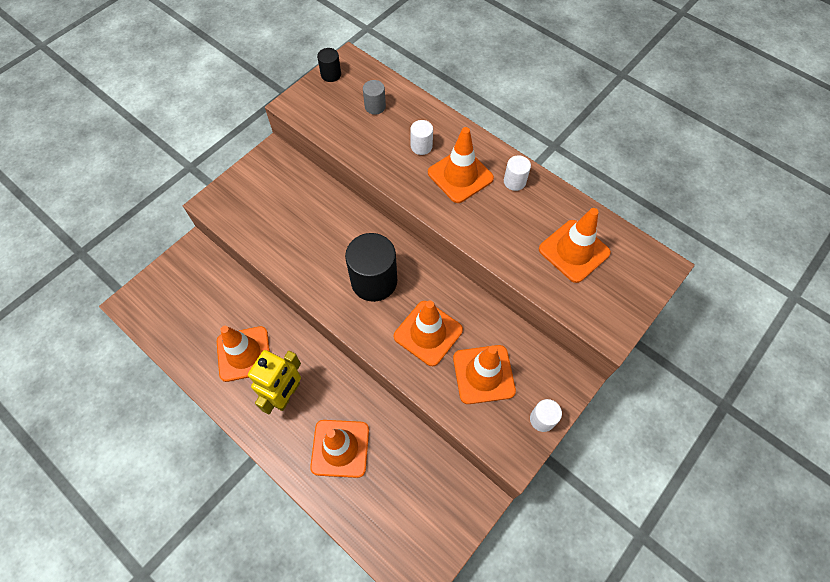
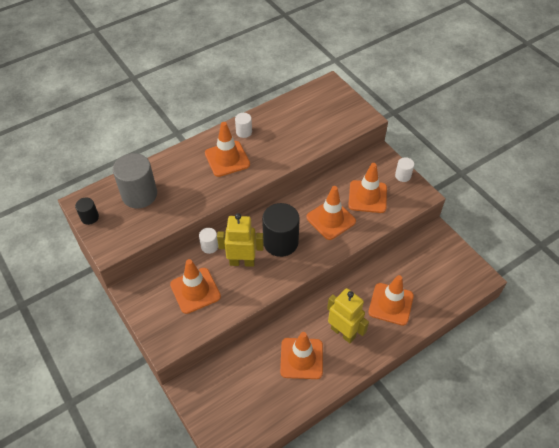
camera: 75 degrees left, 10 degrees down
grey cylinder [363,80,386,115] -> grey cylinder [113,153,157,208], size x2.03
white cylinder [410,120,433,155] -> white cylinder moved to [199,228,218,254]
orange traffic cone [539,208,611,283] -> orange traffic cone moved to [170,259,221,314]
none -> yellow robot [217,213,264,267]

